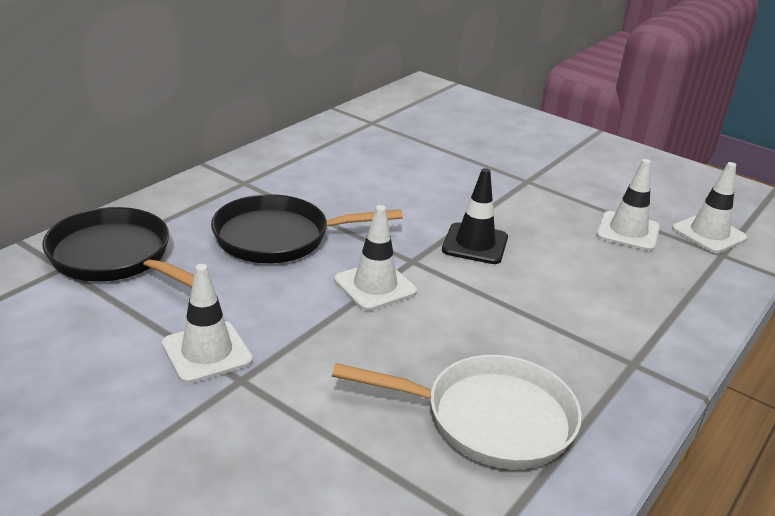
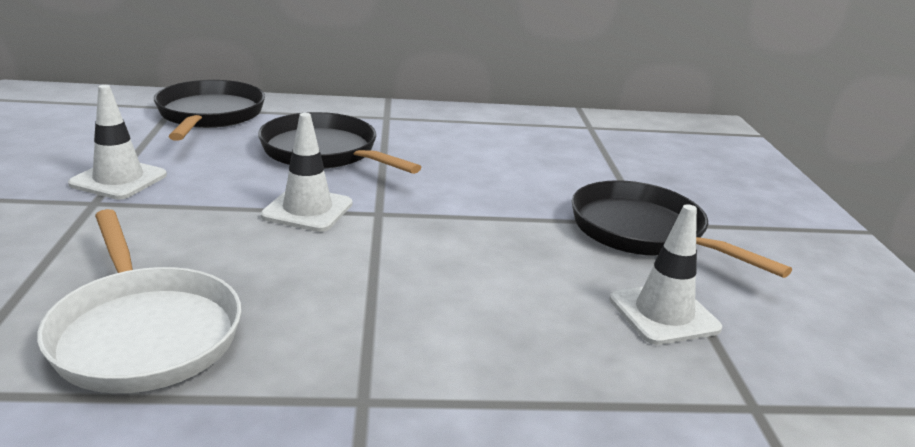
camera: 50 degrees right, 5 degrees down
black traffic cone [442,168,508,264] -> none
white traffic cone [672,162,747,253] -> none
none -> black pan [572,180,792,278]

